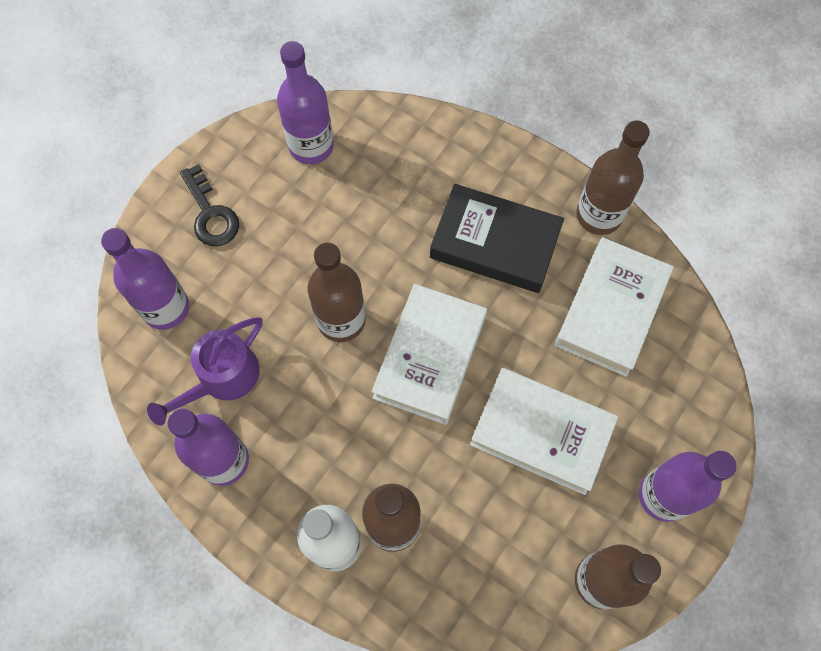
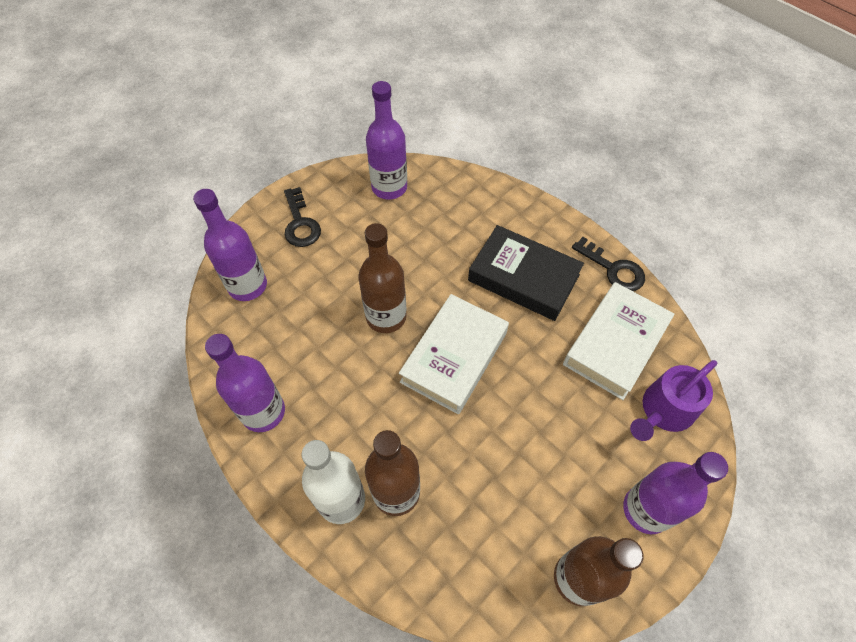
camera: 10 degrees right, 10 degrees down
purple watering can [147,318,263,426] -> purple watering can moved to [630,360,717,441]
white book [470,368,618,495] -> none
brown bottle [576,120,650,235] -> black key [572,237,645,291]

